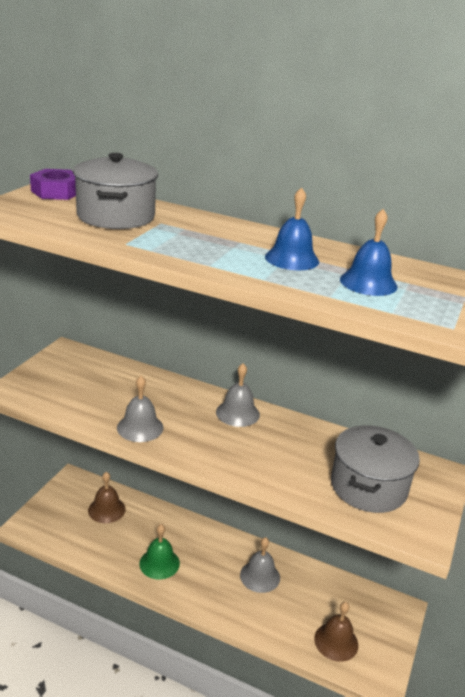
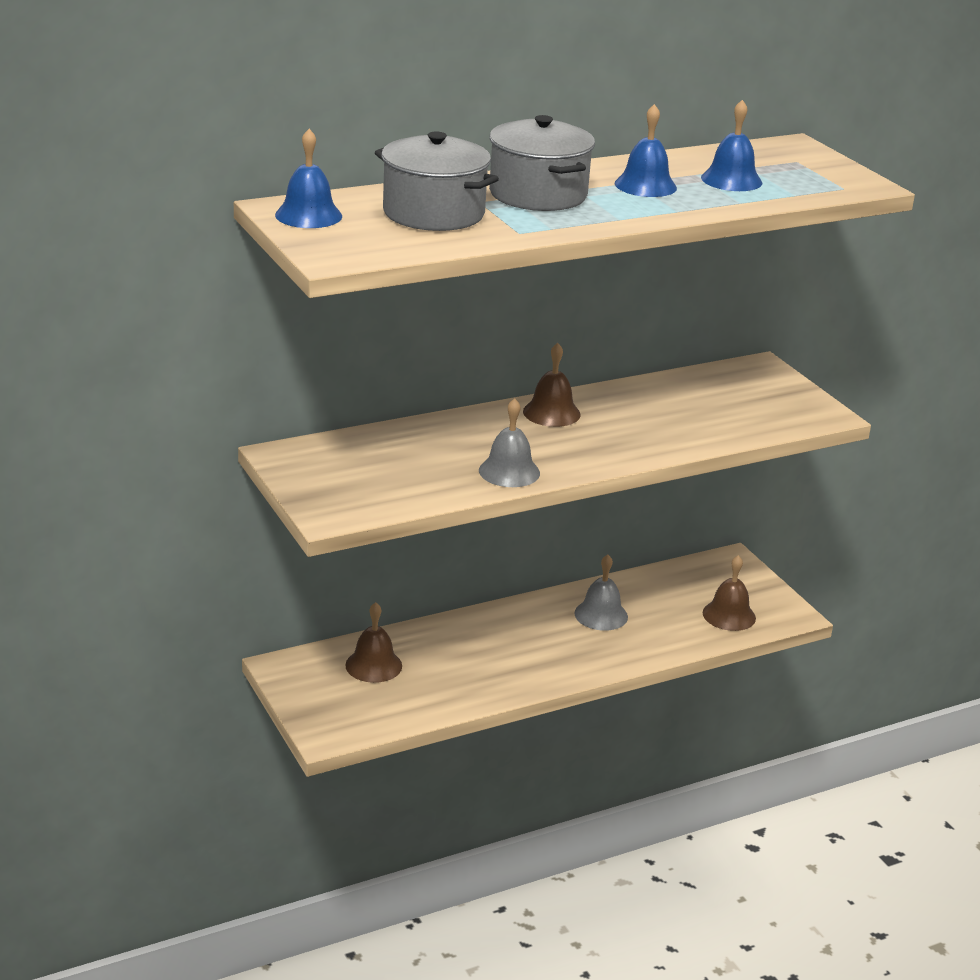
camera: 50 degrees left, 0 degrees up
purple nut [30,169,76,200] -> blue bell [275,129,342,228]
green bell [139,524,180,579] -> none
grey bell [216,363,260,427] -> brown bell [523,343,581,427]
grey pot [331,425,420,513] -> grey pot moved to [489,115,595,211]

